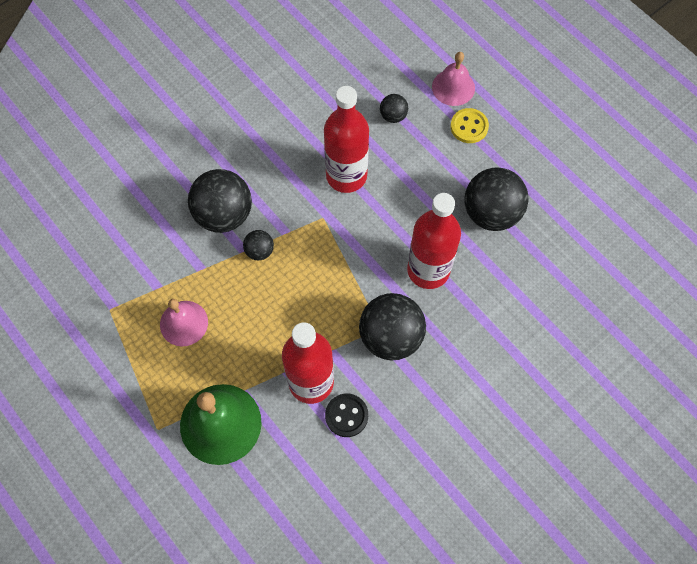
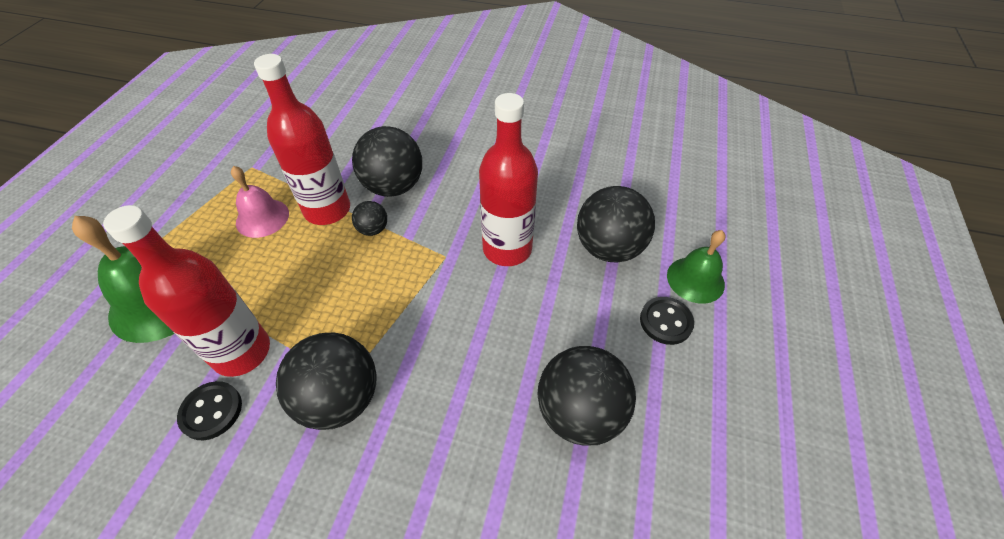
camera: 55 degrees right, 15 degrees down
black ball [380,94,408,123] -> black ball [577,186,655,262], size x2.07
red bottle [407,193,461,289] -> red bottle moved to [254,54,350,225]
pink bell [432,52,475,106] -> green bell [667,230,725,304]
yellow button [450,108,489,143] -> black button [640,297,694,345]

